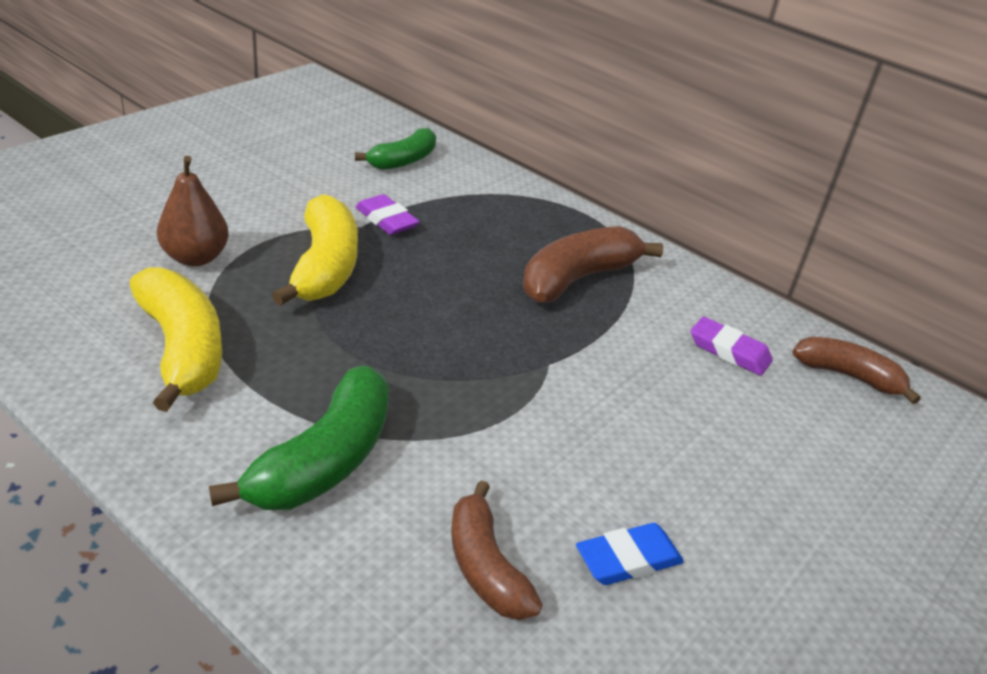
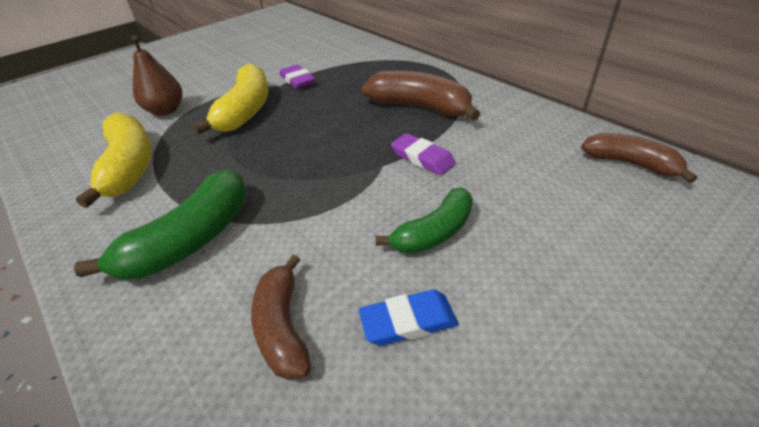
camera: 15 degrees right, 5 degrees up
green banana [355,128,436,170] -> green banana moved to [376,187,473,254]
brown banana [523,226,663,303] -> brown banana turned 60 degrees clockwise [361,70,480,121]
purple eraser [691,317,773,376] -> purple eraser moved to [391,133,456,175]

